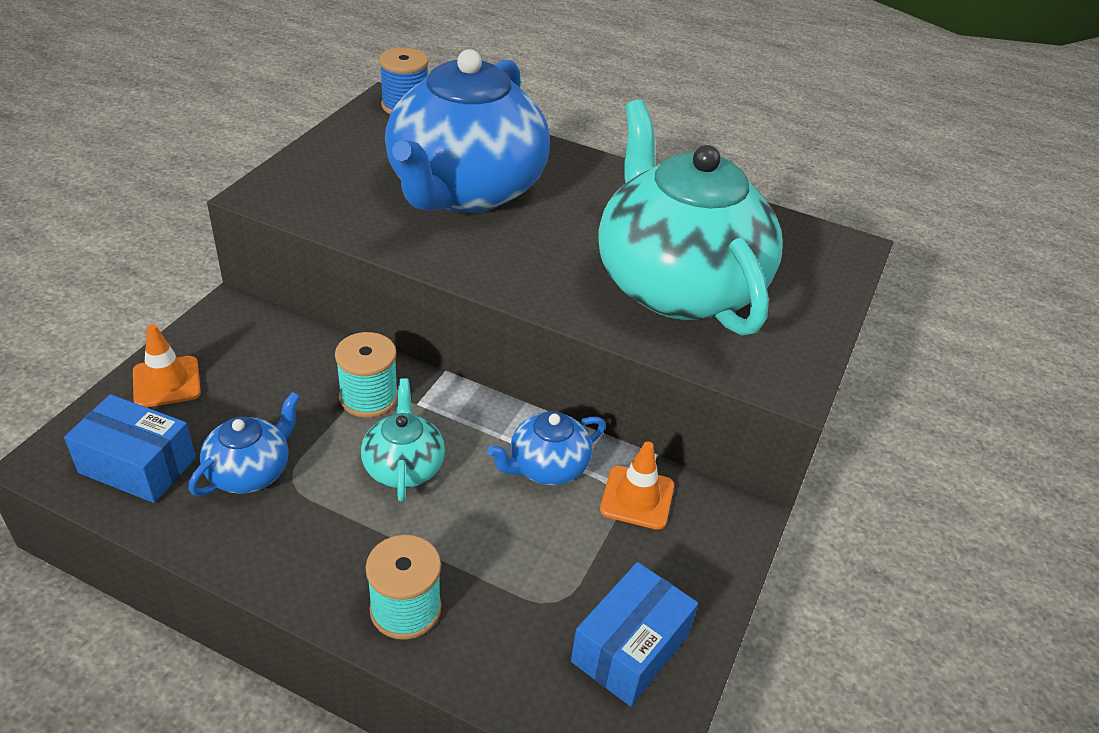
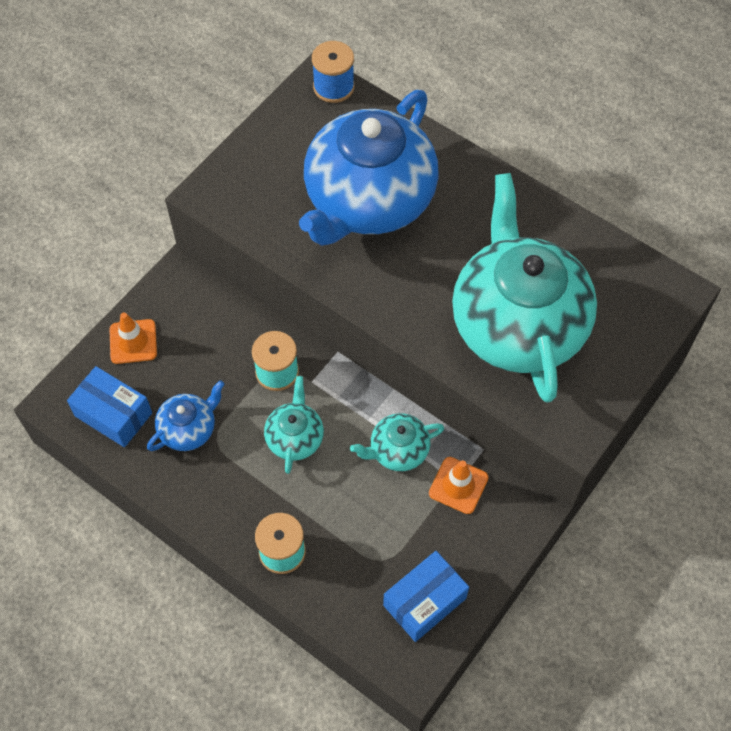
camera: 15 degrees right, 20 degrees up
blue teapot [487,411,606,485] -> turquoise teapot [350,413,444,471]

